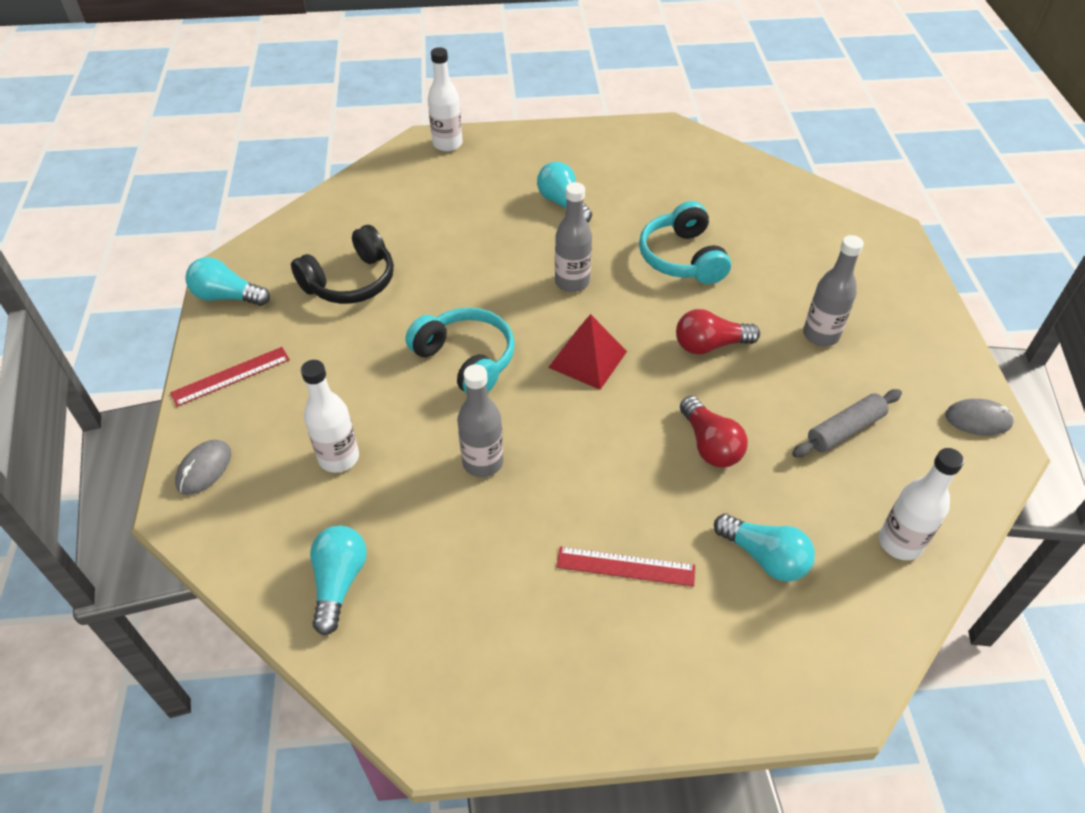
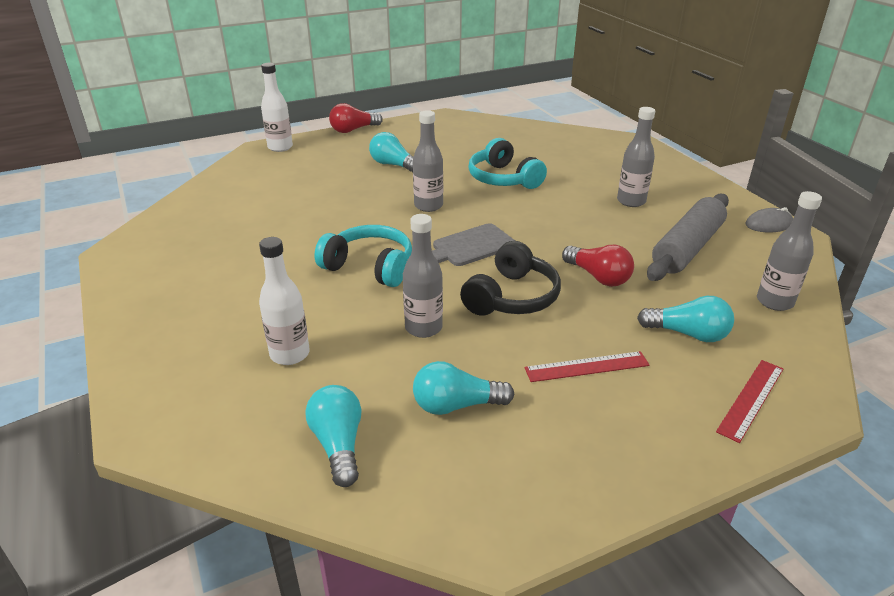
camera: 20 degrees left, 15 degrees down
red ruler [170,347,290,407] -> red ruler moved to [716,360,783,443]
grey mouse [175,440,231,495] -> none
turquoise light bulb [186,257,270,306] -> turquoise light bulb moved to [413,361,514,415]
black headphones [291,225,394,304] -> black headphones moved to [460,241,561,316]
red pyramid [548,314,627,390] -> grey cutting board [432,223,515,266]
red light bulb [676,309,760,355] -> red light bulb moved to [329,103,383,133]
grey rolling pin [792,389,902,458] -> grey rolling pin [647,194,729,281], size x1.65
white bottle [879,448,964,560] -> grey bottle [757,191,822,311]

